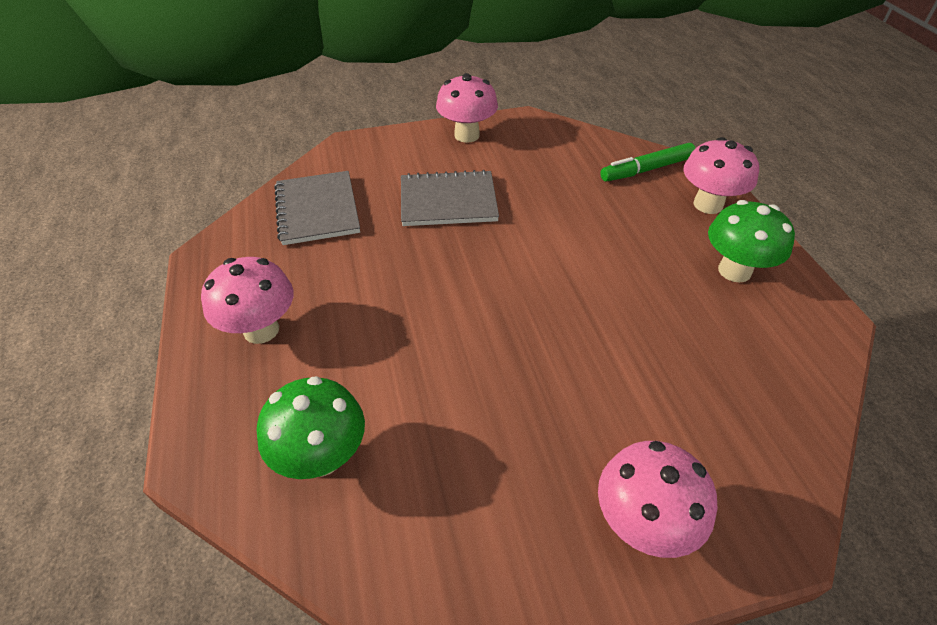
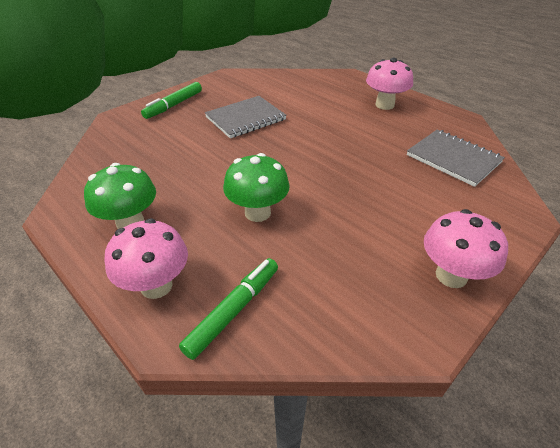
camera: 150 degrees right, 5 degrees down
green mushroom [257,376,365,479] -> green mushroom moved to [223,153,290,222]
grey notebook [401,170,499,226] -> grey notebook moved to [205,96,287,138]
pink mushroom [598,441,717,558] -> green marker [141,82,202,119]

